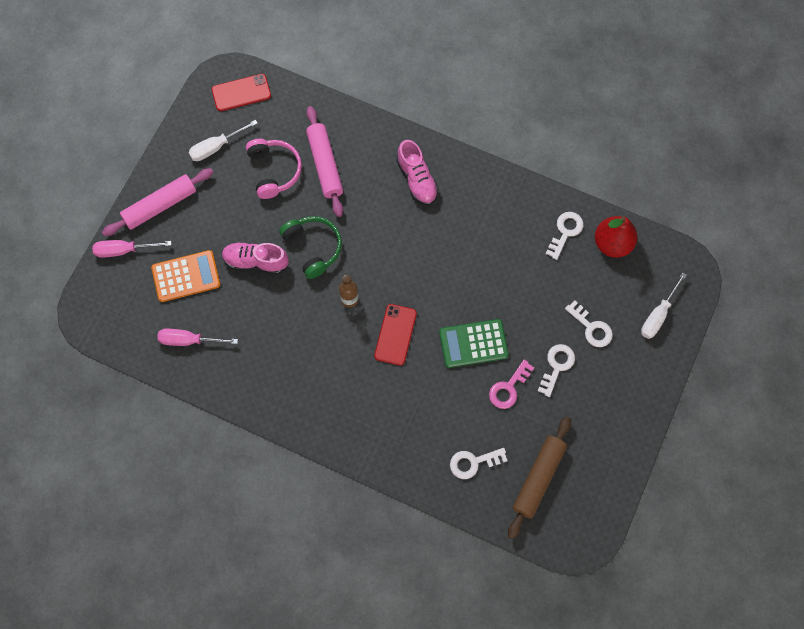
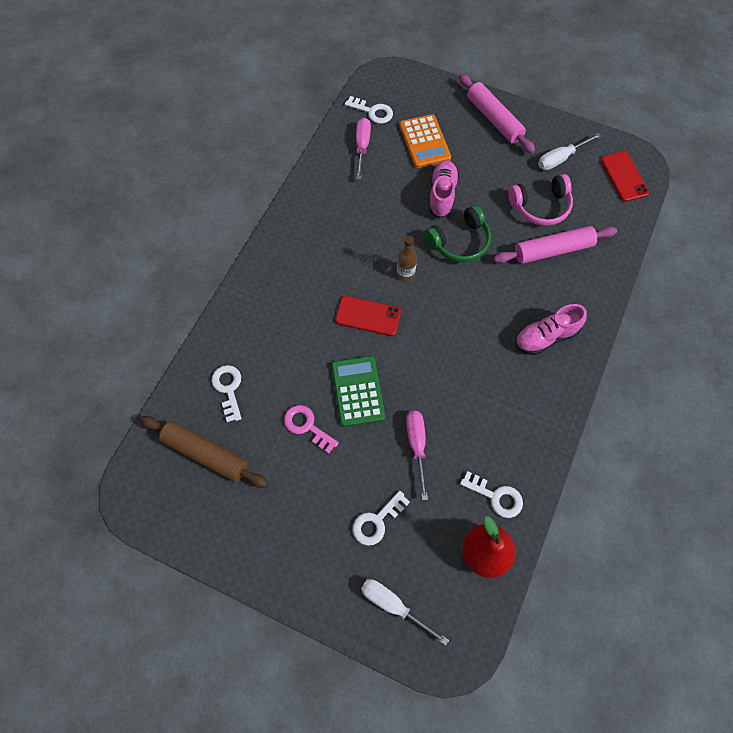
camera: 90 degrees right, 5 degrees down
pink screwdriver [92,240,171,258] -> pink screwdriver moved to [406,411,428,500]
white screwdriver [188,120,258,161] -> white screwdriver turned 90 degrees counterclockwise [538,133,601,170]
white key [538,344,575,397] -> white key moved to [345,96,393,124]

